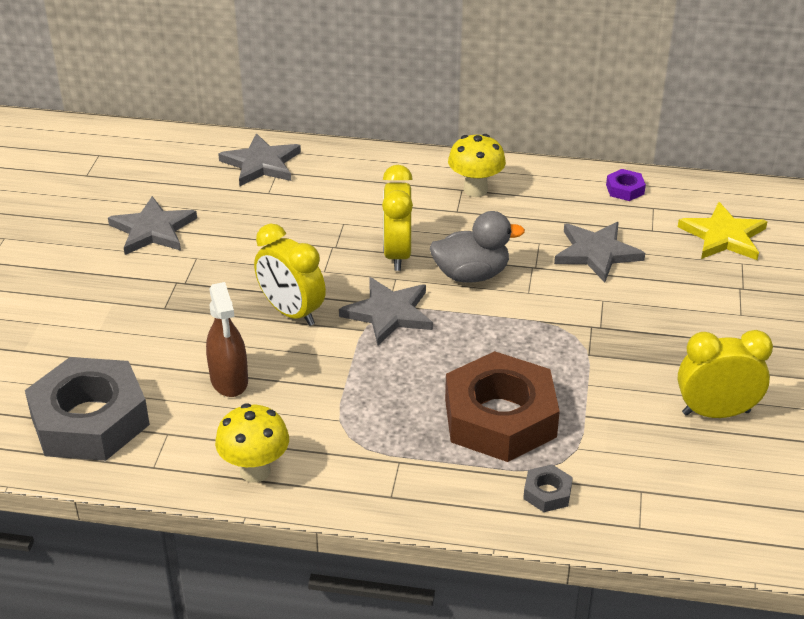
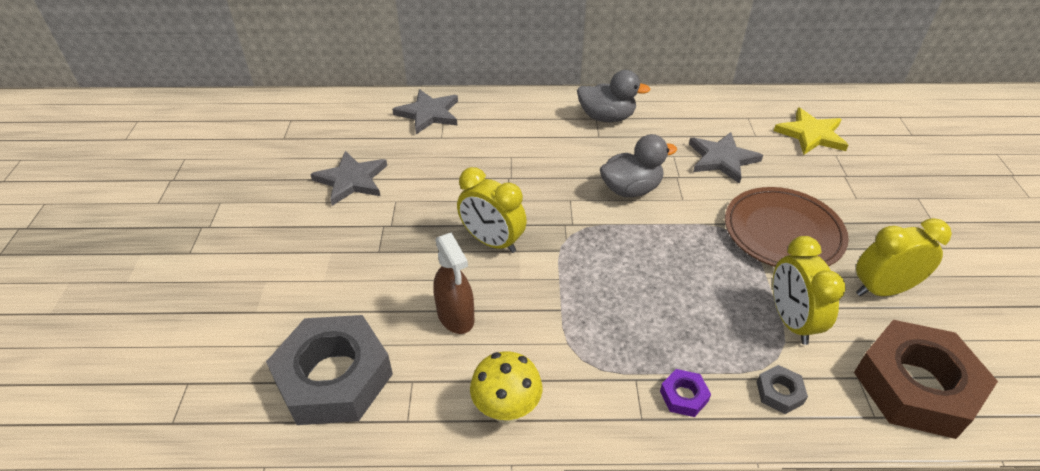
camera: 10 degrees left, 5 degrees up
grey star [339,277,433,345] -> none
yellow clock [382,165,413,271] -> yellow clock moved to [773,236,846,345]
brown nut [445,351,560,462] -> brown nut moved to [854,320,998,439]
yellow mushroom [448,134,506,197] -> grey duck [577,70,651,122]
purple nut [606,169,646,201] -> purple nut moved to [660,369,711,417]
none -> brown plate [725,187,849,267]

